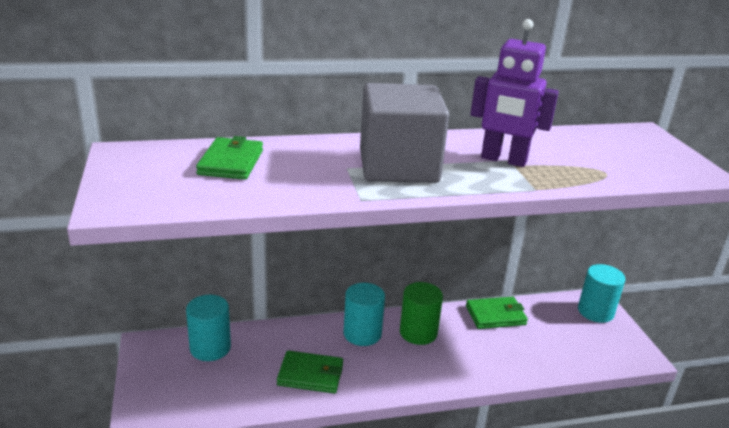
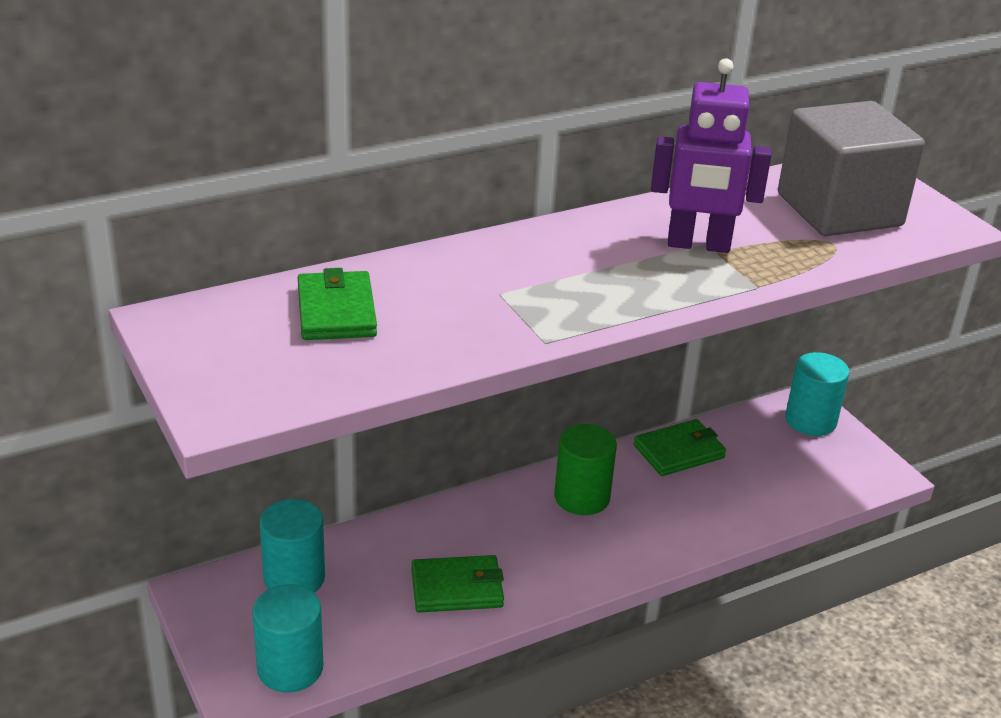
camera: 15 degrees left, 5 degrees up
turquoise cylinder [343,283,385,346] -> turquoise cylinder moved to [252,584,323,693]
grey cube [360,83,449,183] -> grey cube moved to [778,101,925,236]

